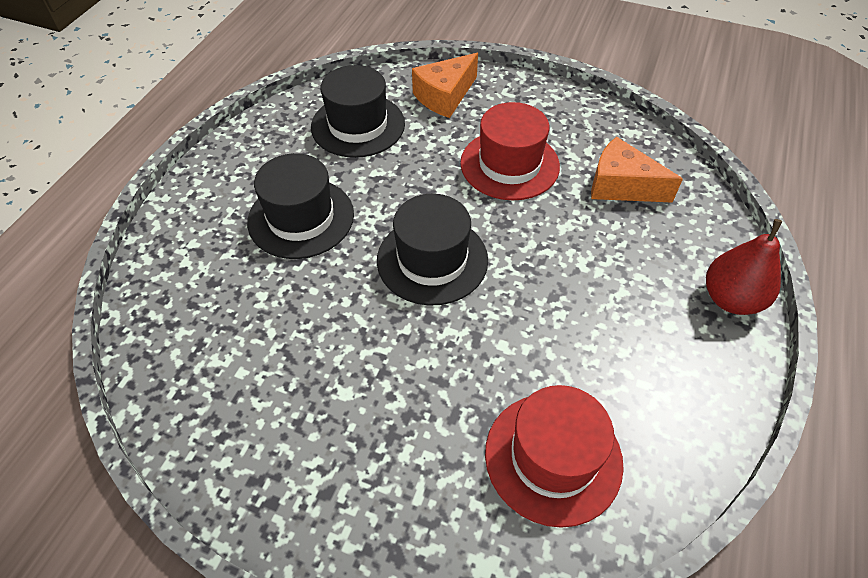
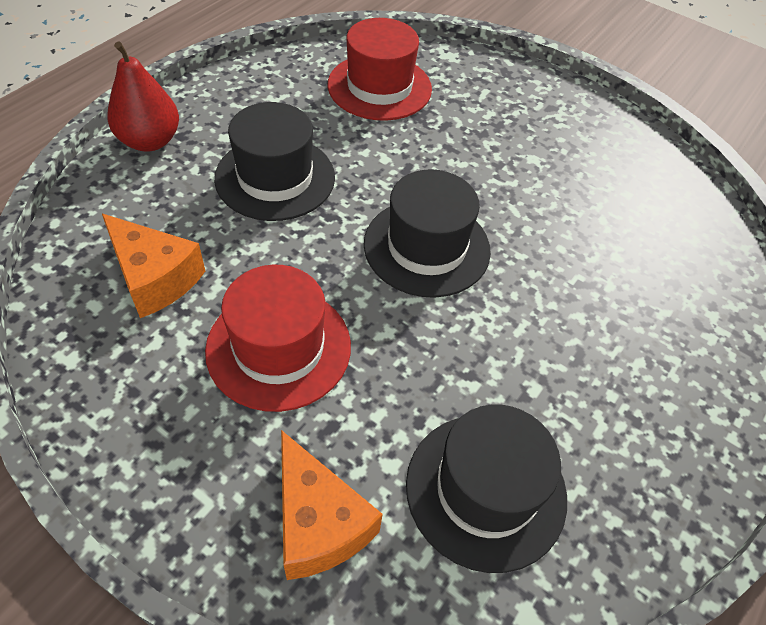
camera: 170 degrees left, 0 degrees up
black hat [247,153,354,259] -> black hat moved to [214,102,335,221]
orange cheese [412,53,478,118] -> orange cheese turned 90 degrees clockwise [281,430,383,580]

